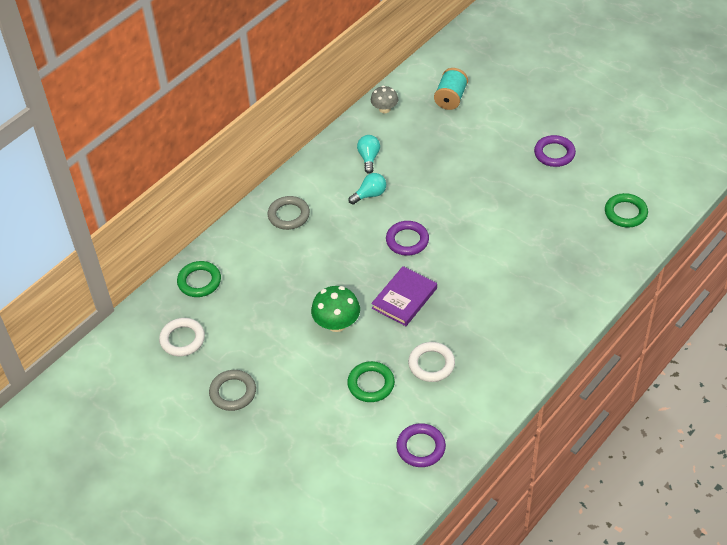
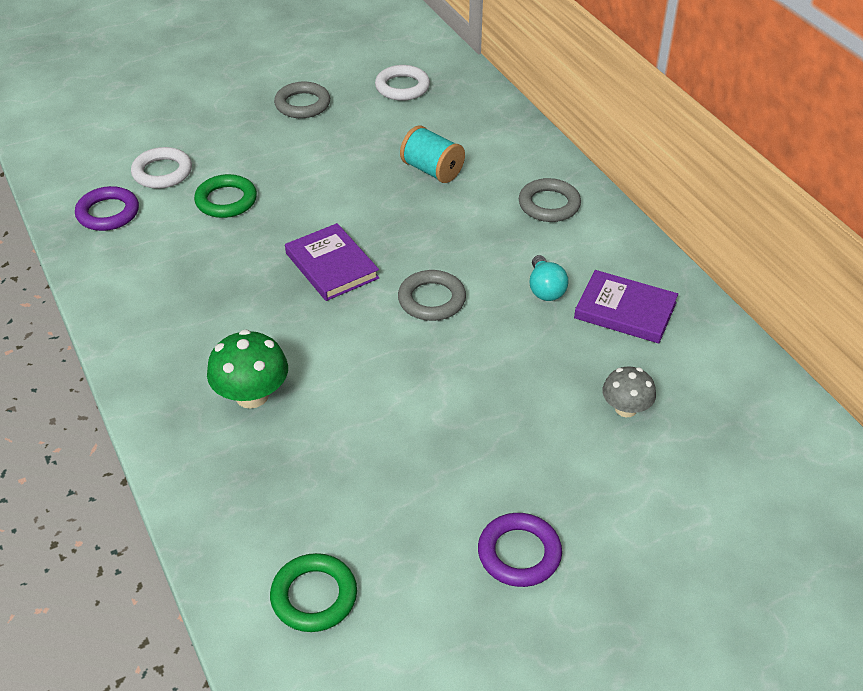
camera: 110 degrees right, 5 degrees down
green ring [177,261,221,297] -> none
green mushroom [311,286,360,332] -> green mushroom moved to [207,330,288,409]
turquoise light bulb [357,135,380,174] -> purple book [574,270,678,343]
grey mushroom [371,86,398,113] -> grey mushroom moved to [602,366,656,417]
purple ring [386,221,429,256] -> grey ring [398,270,466,321]
white ring [408,342,455,382] -> white ring moved to [131,147,192,189]
turquoise spool [434,68,468,110] -> turquoise spool moved to [400,125,465,183]

